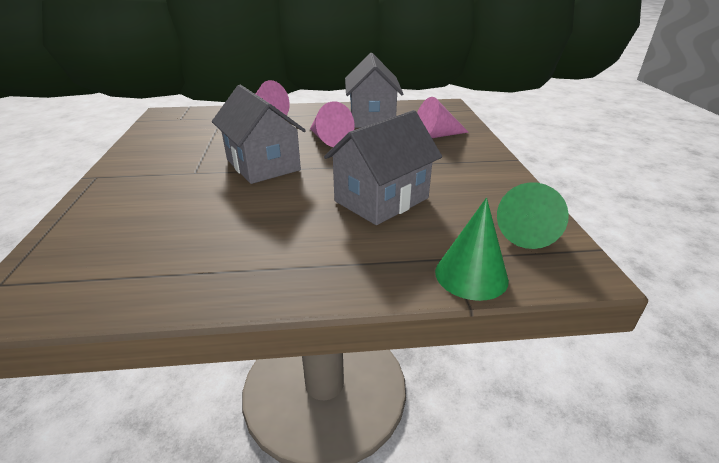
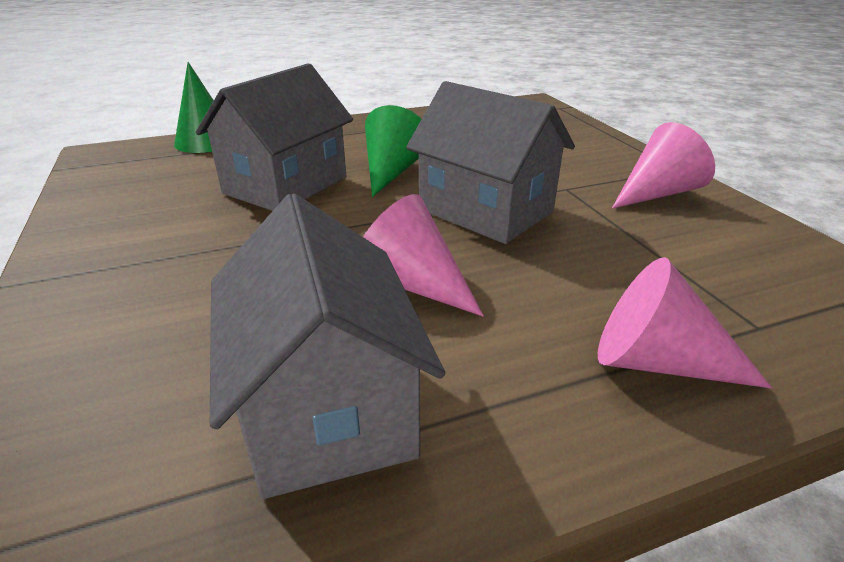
camera: 165 degrees right, 0 degrees up
pink cone [417,97,469,138] -> pink cone moved to [612,122,715,209]
green cone [497,183,569,249] -> green cone moved to [365,105,421,197]

